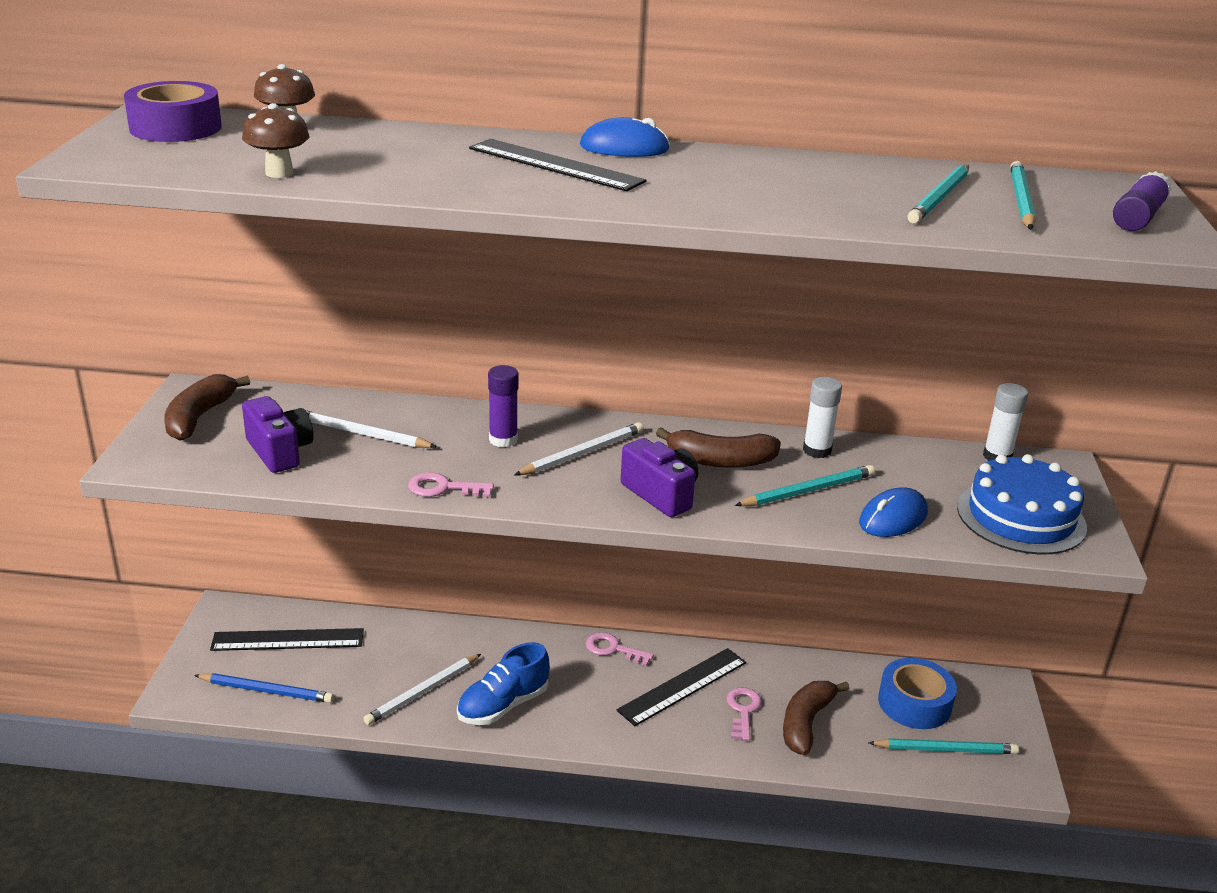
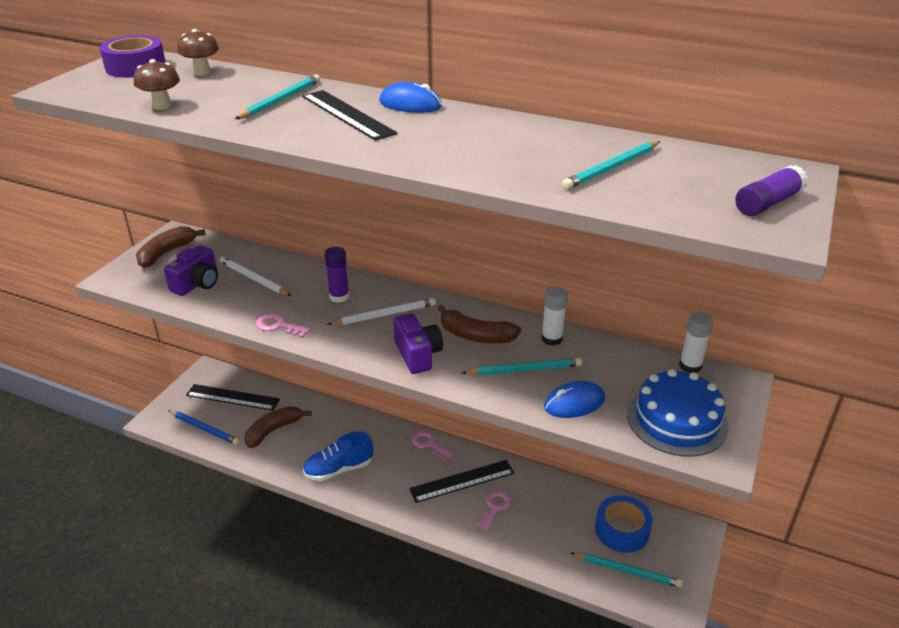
camera: 20 degrees right, 5 degrees up
purple camera [242,396,313,473] -> purple camera turned 45 degrees clockwise [164,245,218,296]
white pencil [363,654,481,725] -> none
brown banana [783,681,849,755] -> brown banana moved to [245,406,312,448]
turquoise pencil [1010,161,1036,229] -> turquoise pencil moved to [235,74,320,119]

